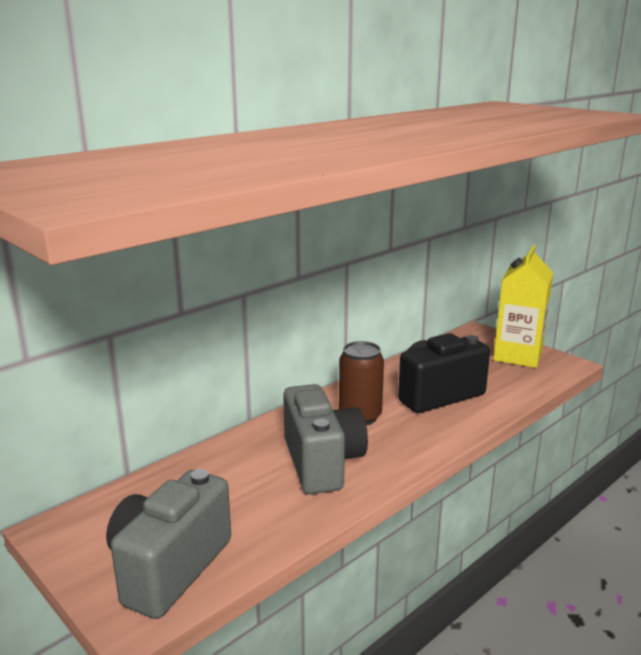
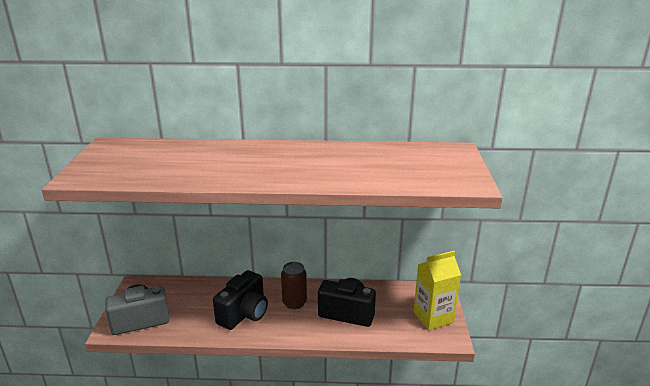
camera: 45 degrees right, 5 degrees up
grey camera [283,384,368,494] -> black camera [213,270,268,330]

